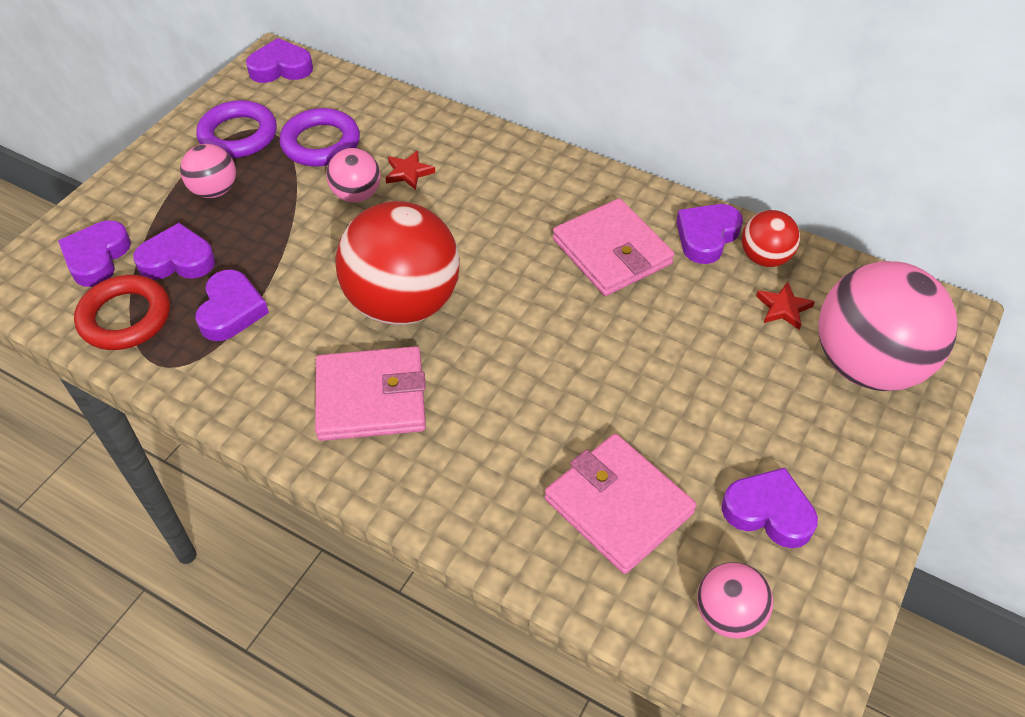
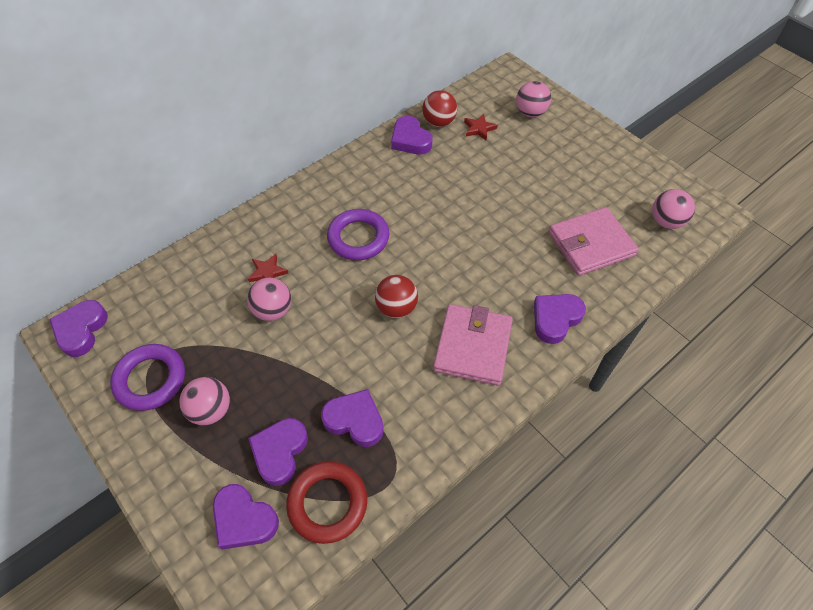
camera: 70 degrees left, 5 degrees up
purple ring [279,108,360,167] -> purple ring moved to [327,209,389,260]
red ball [336,201,460,325] -> red ball [375,275,418,318], size x0.49
pink wallet [553,198,674,296] -> none
purple heart [721,468,818,548] -> purple heart moved to [534,294,586,344]
pink ball [818,261,957,391] -> pink ball [516,81,551,117], size x0.49

